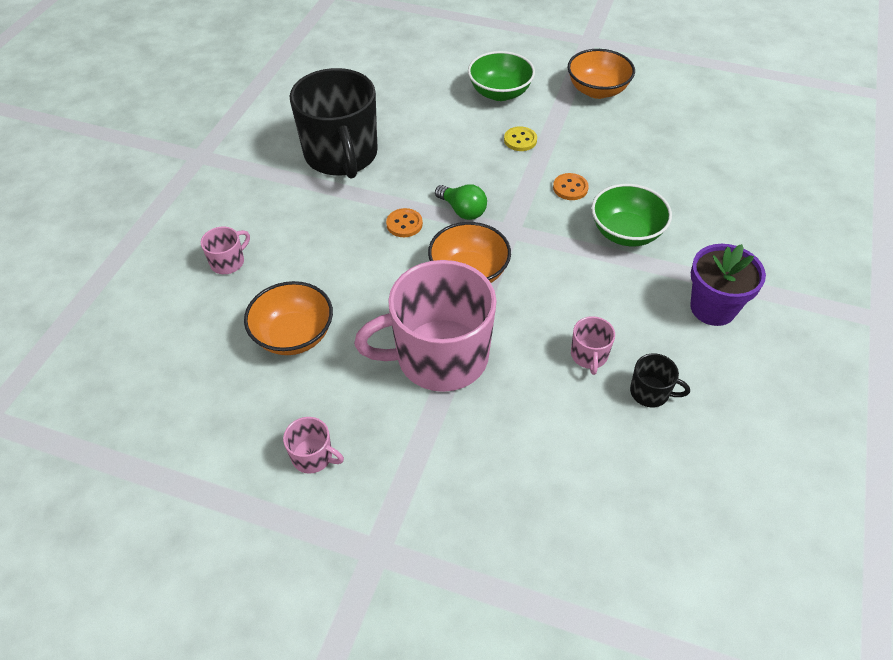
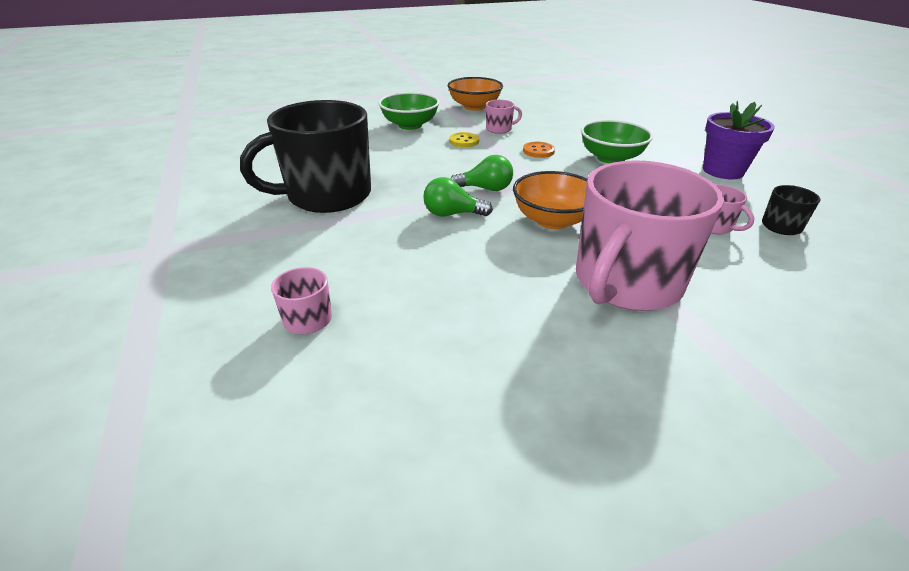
camera: 40 degrees left, 15 degrees down
orange bowl [244,281,333,355] -> none
pink mug [283,417,344,474] -> pink mug moved to [486,100,522,134]
black mug [290,68,378,179] -> black mug turned 120 degrees clockwise [240,100,371,213]
orange button [386,208,423,237] -> green light bulb [423,177,493,217]

